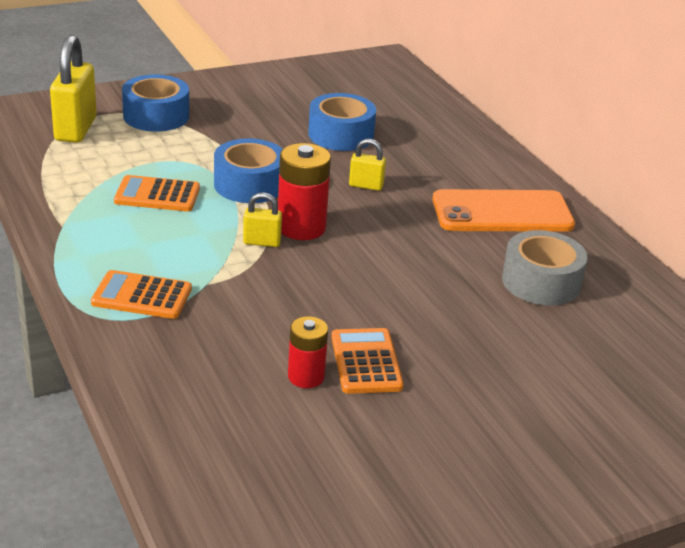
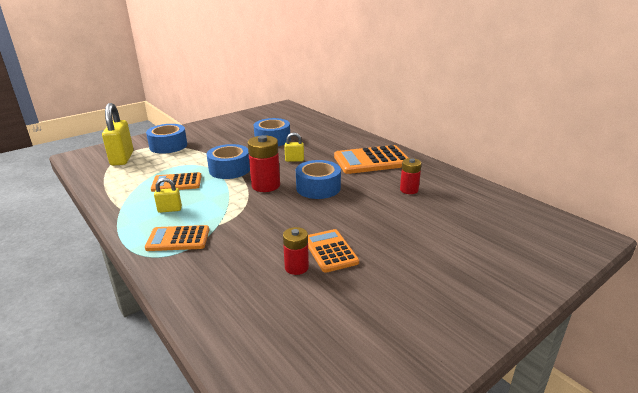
camera: 10 degrees left, 5 degrees down
yellow padlock [243,192,282,247] -> yellow padlock moved to [154,178,182,213]
orange phone [432,189,575,232] -> orange calculator [334,145,408,174]
grey tape [502,230,588,305] -> red battery [400,158,422,194]
none -> blue tape [296,160,341,199]

